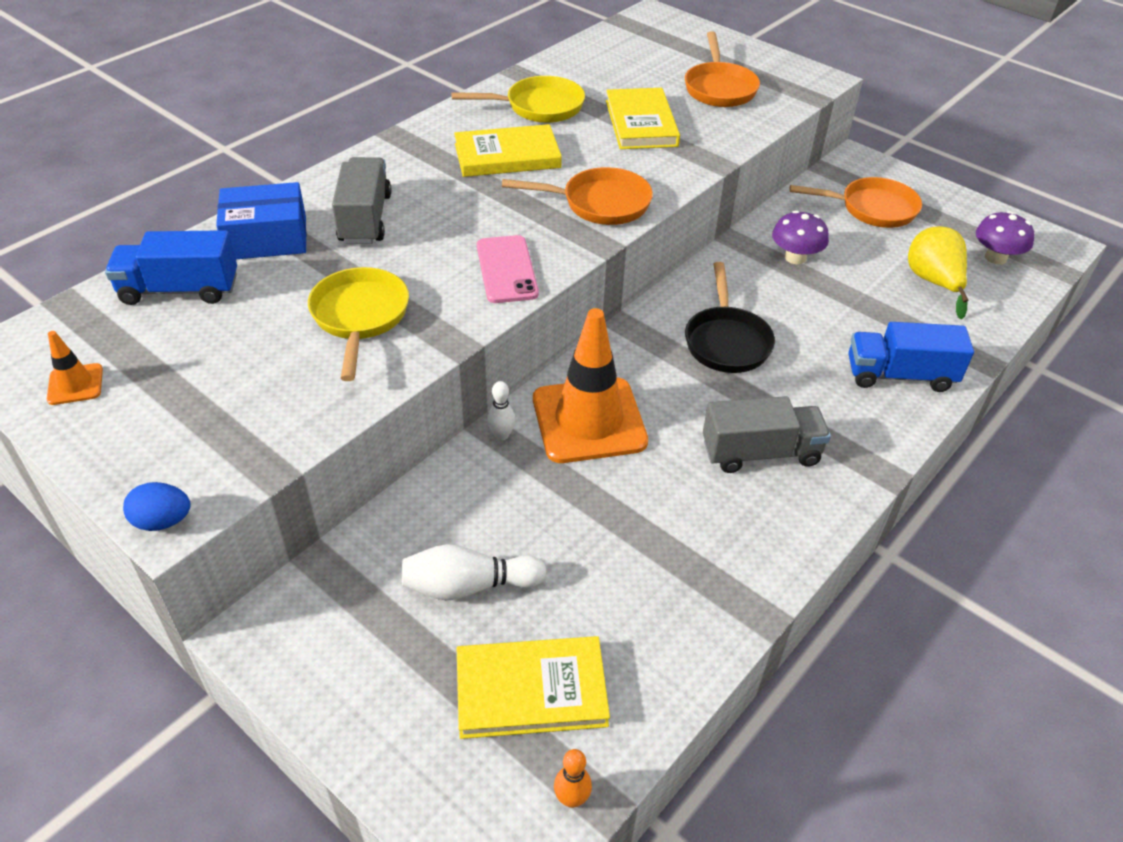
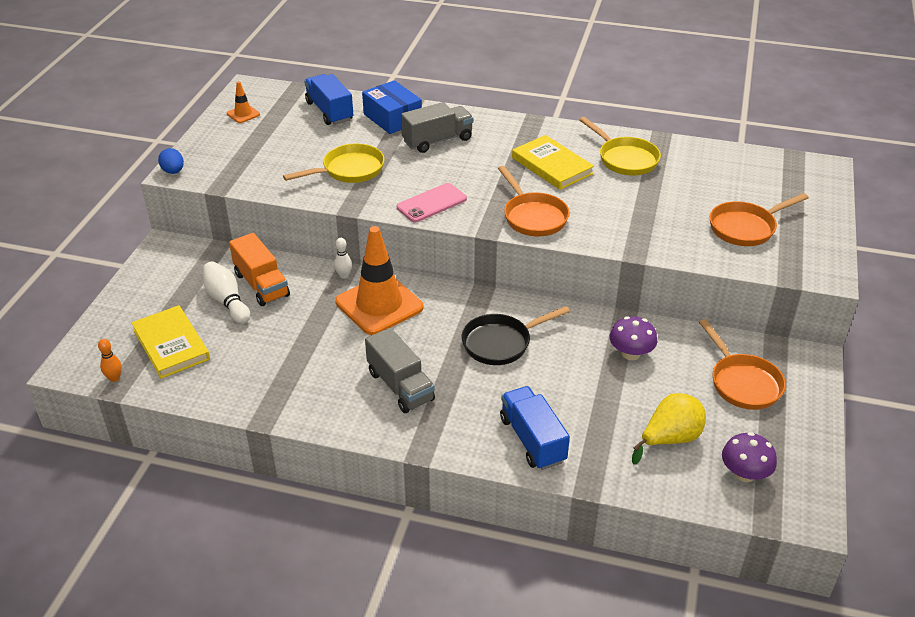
camera: 65 degrees right, 5 degrees down
yellow book [606,88,680,149] -> none
none -> orange truck [229,233,290,306]

